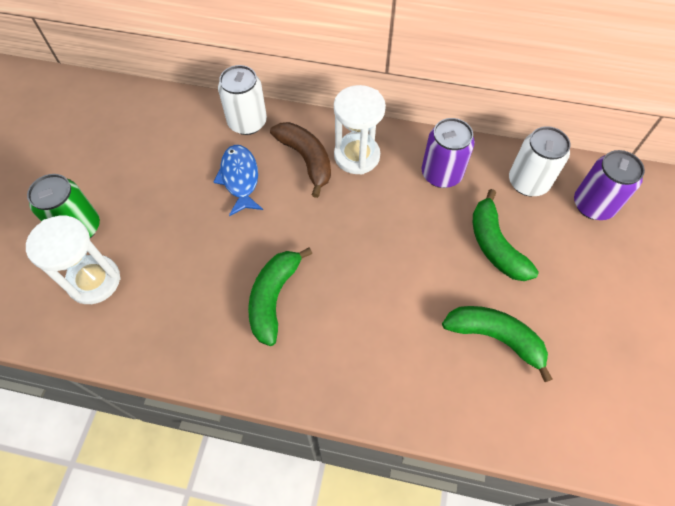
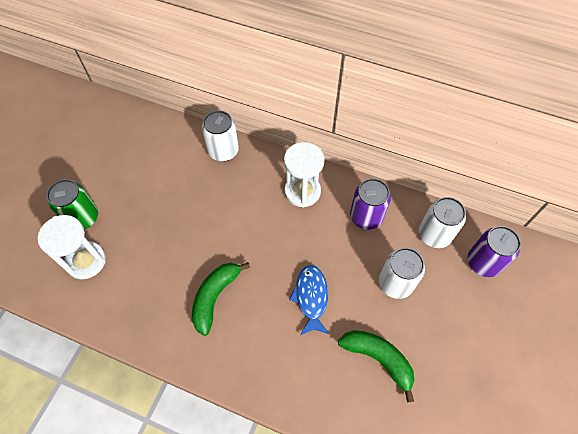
camera: 10 degrees right, 0 degrees up
blue fish [214,145,263,216] -> blue fish moved to [289,265,329,335]
brown banana [270,122,331,198] -> none
green banana [473,189,539,281] -> white can [379,248,425,299]

